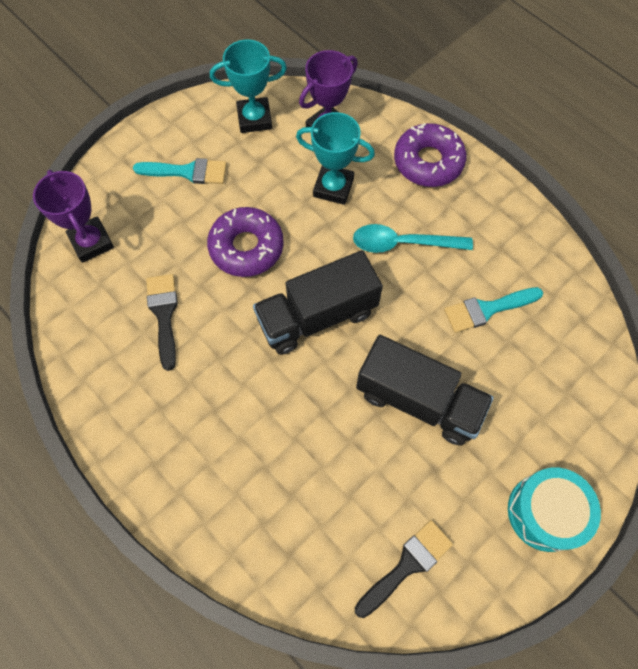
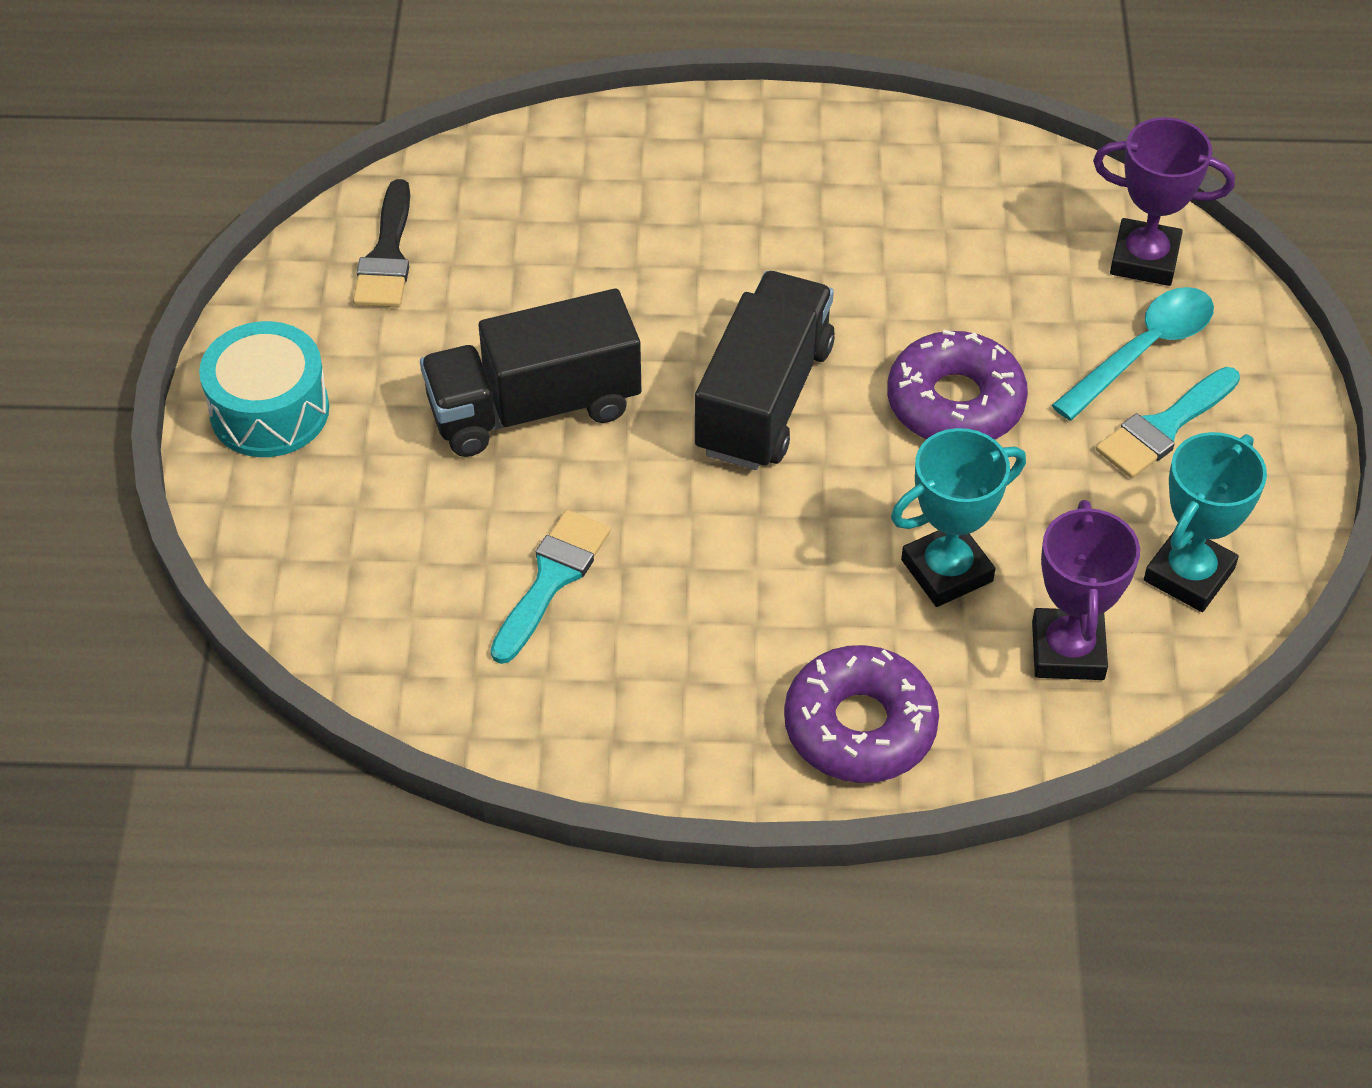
camera: 135 degrees right, 15 degrees down
black brush [146,274,178,371] -> none
turquoise spoon [353,224,473,253] -> turquoise spoon moved to [1052,287,1214,420]

